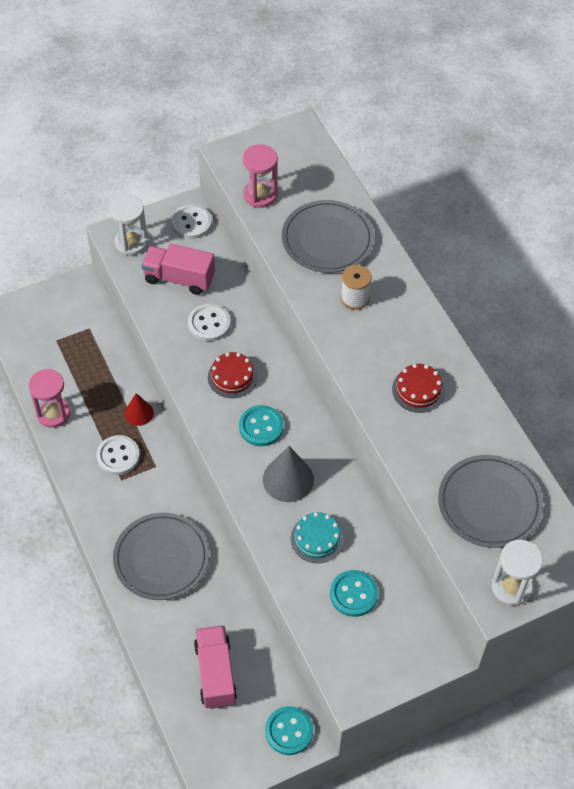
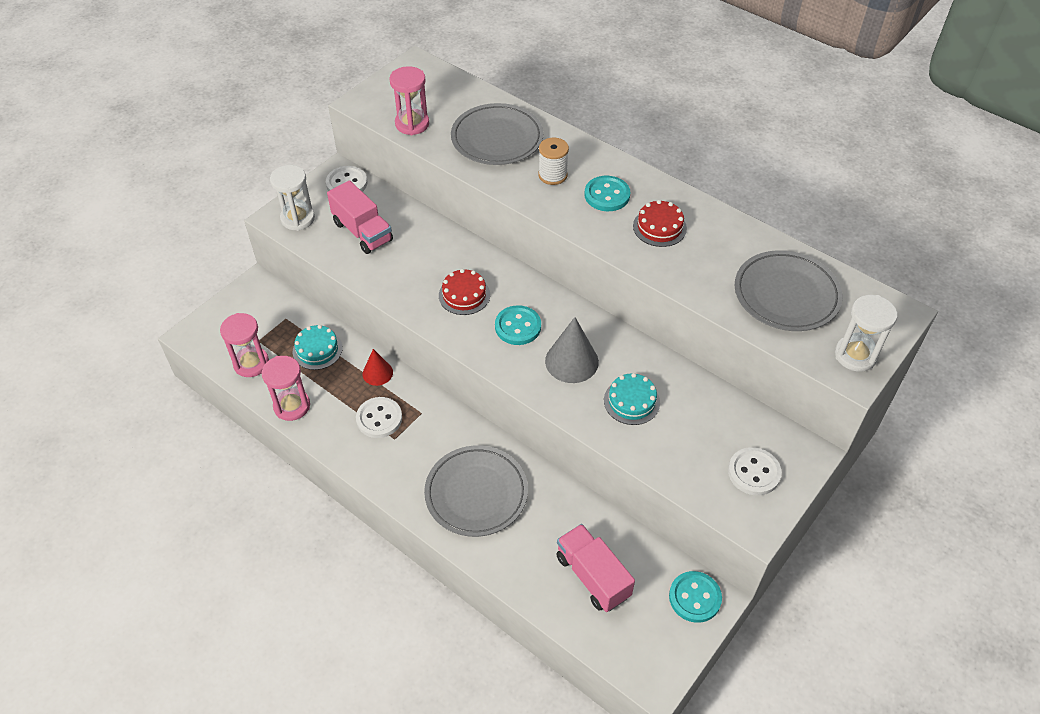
camera: 25 degrees left, 5 degrees down
pink truck [141,244,215,295] -> pink truck turned 120 degrees counterclockwise [327,180,393,254]
white button [188,304,231,341] -> white button moved to [728,447,782,495]
turquoise button [330,570,378,617] -> turquoise button moved to [584,176,630,211]
none -> pink hourglass [220,313,269,377]
none -> turquoise cake [293,325,343,370]

